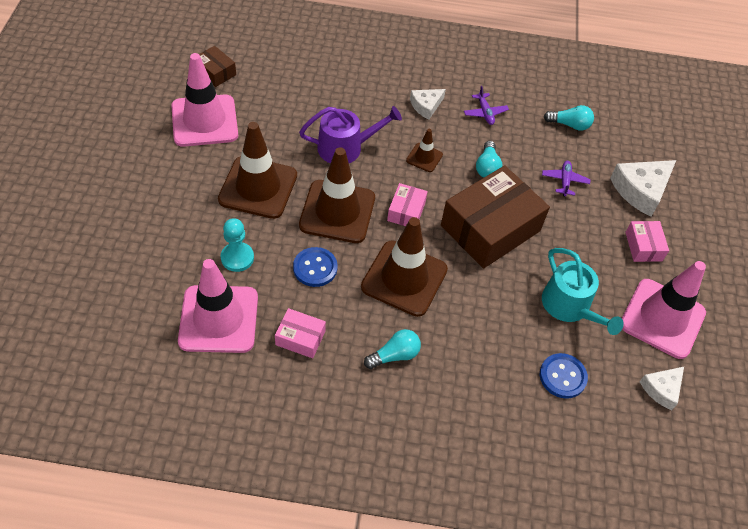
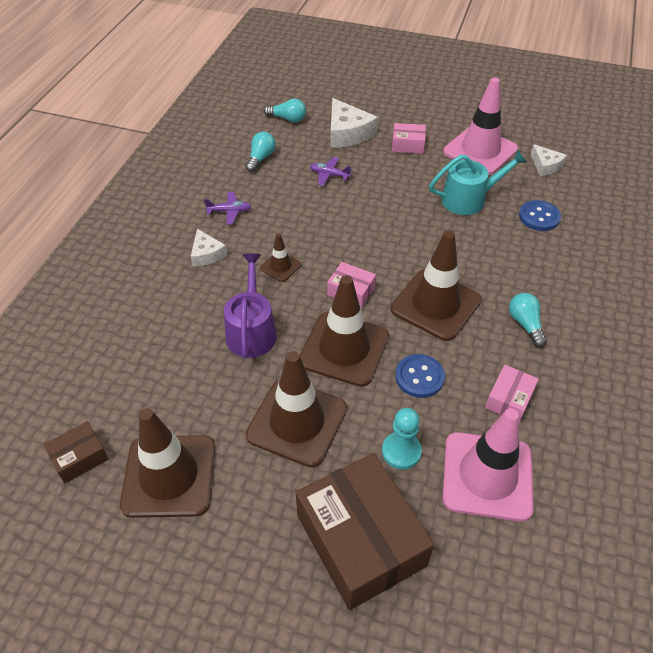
camera: 75 degrees left, 5 degrees down
pink traffic cone [171,53,238,147] -> brown traffic cone [120,408,215,518]
brown box [441,166,550,269] -> brown box moved to [296,453,434,610]
turquoise light bulb [476,141,502,178] -> turquoise light bulb moved to [264,99,306,122]

